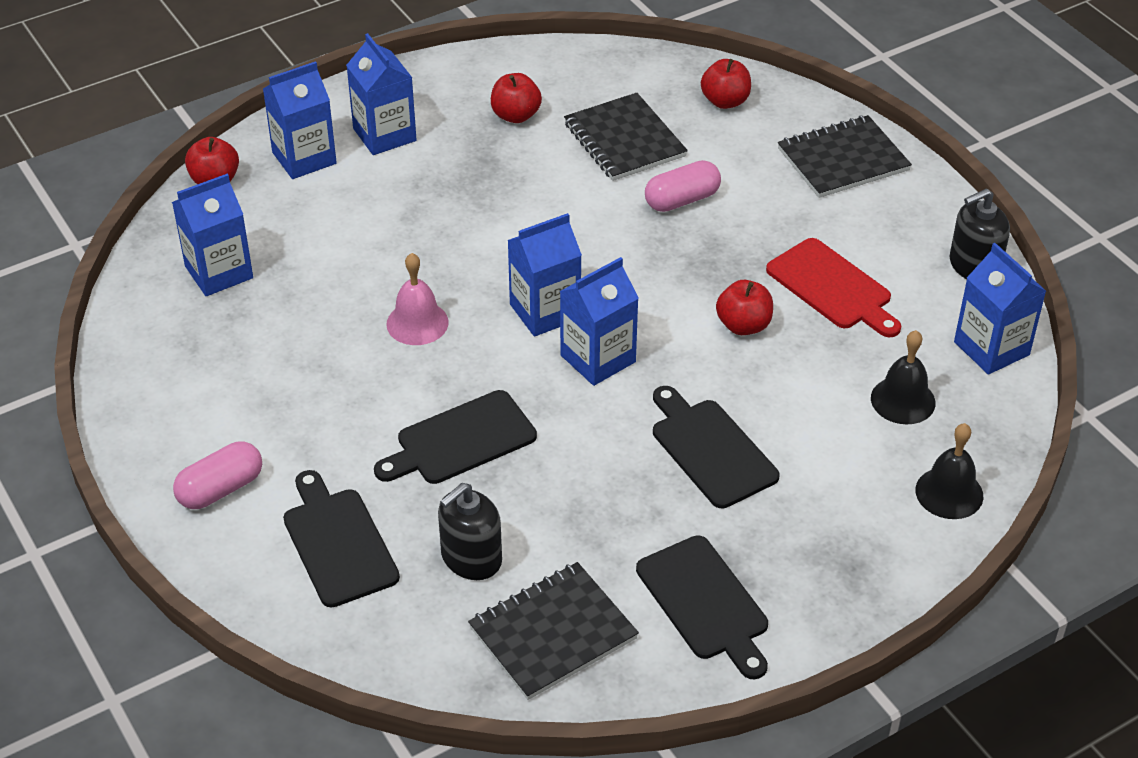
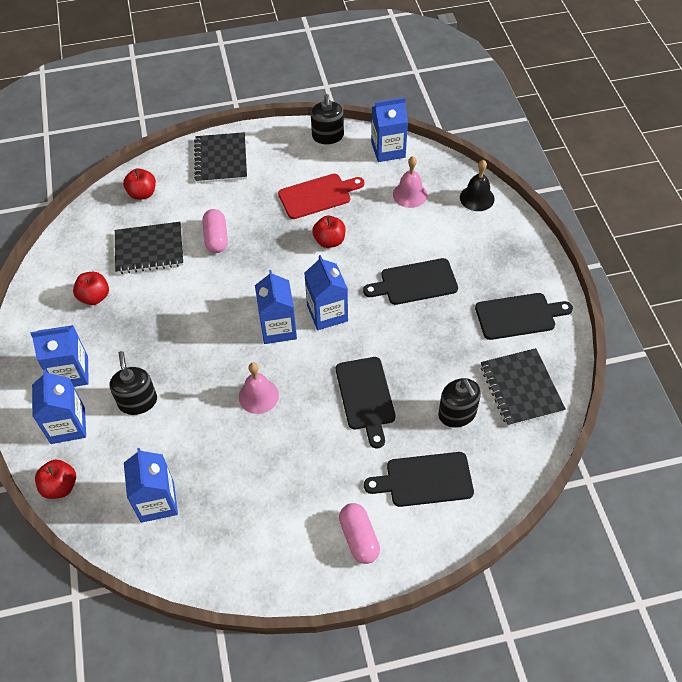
camera: 70 degrees left, 10 degrees up
black bell [871,330,936,424] -> pink bell [393,156,427,208]
none -> black soap dispenser [110,351,157,415]

